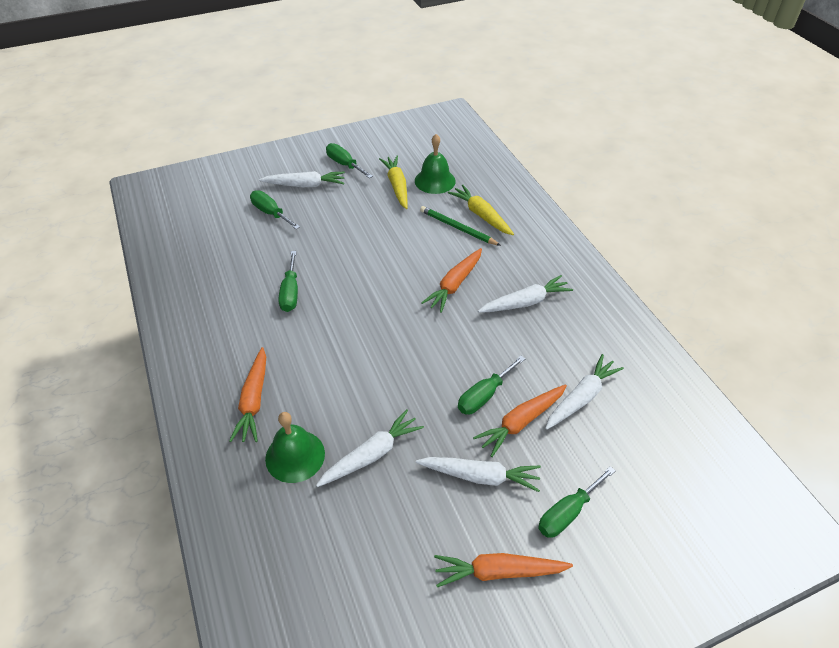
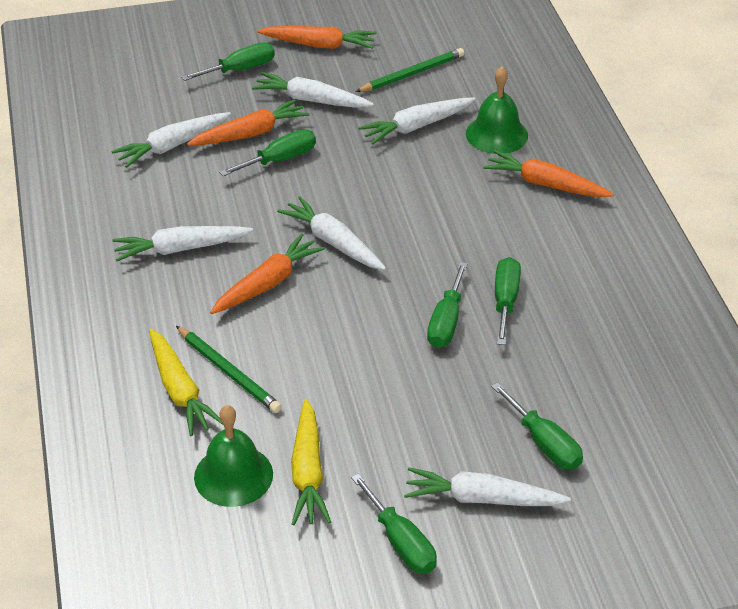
camera: 170 degrees left, 5 degrees down
orange carrot [229,347,266,442] -> orange carrot turned 75 degrees counterclockwise [483,150,614,197]
none -> white carrot [277,196,386,270]
none -> green pencil [356,48,464,92]
none -> green screwdriver [427,262,468,348]

